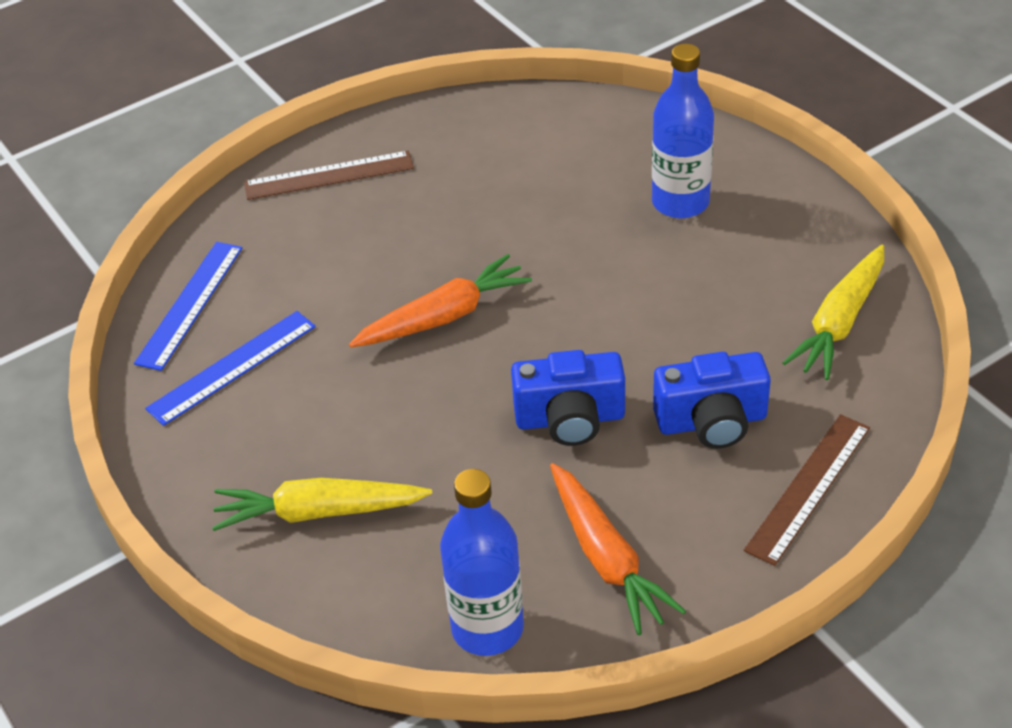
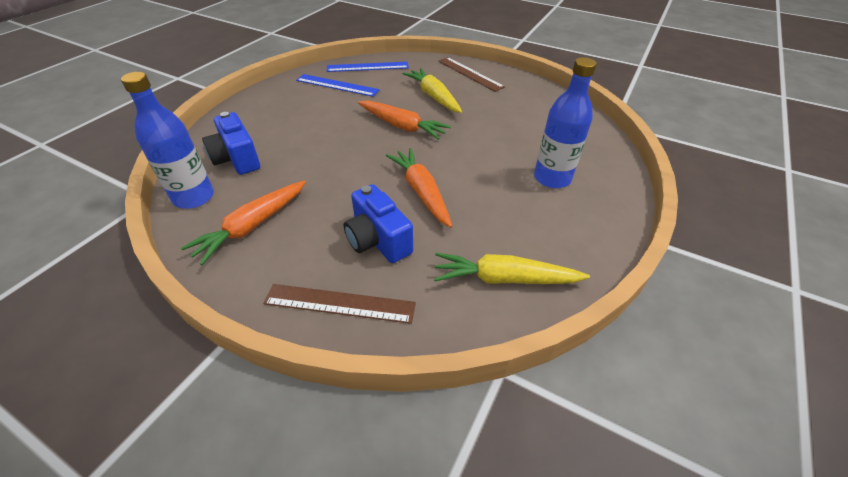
camera: 60 degrees right, 0 degrees up
yellow carrot [212,478,432,531] -> yellow carrot moved to [402,68,462,113]
blue camera [511,350,625,446] -> blue camera moved to [202,112,260,175]
none -> orange carrot [386,148,452,228]

